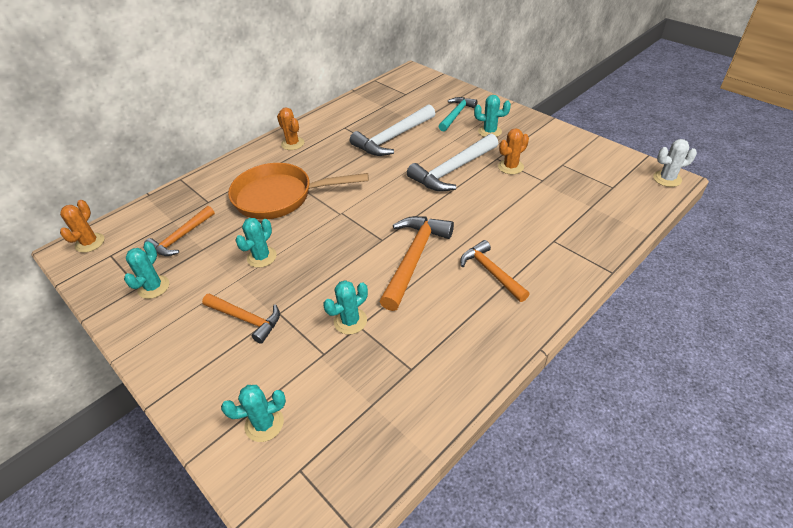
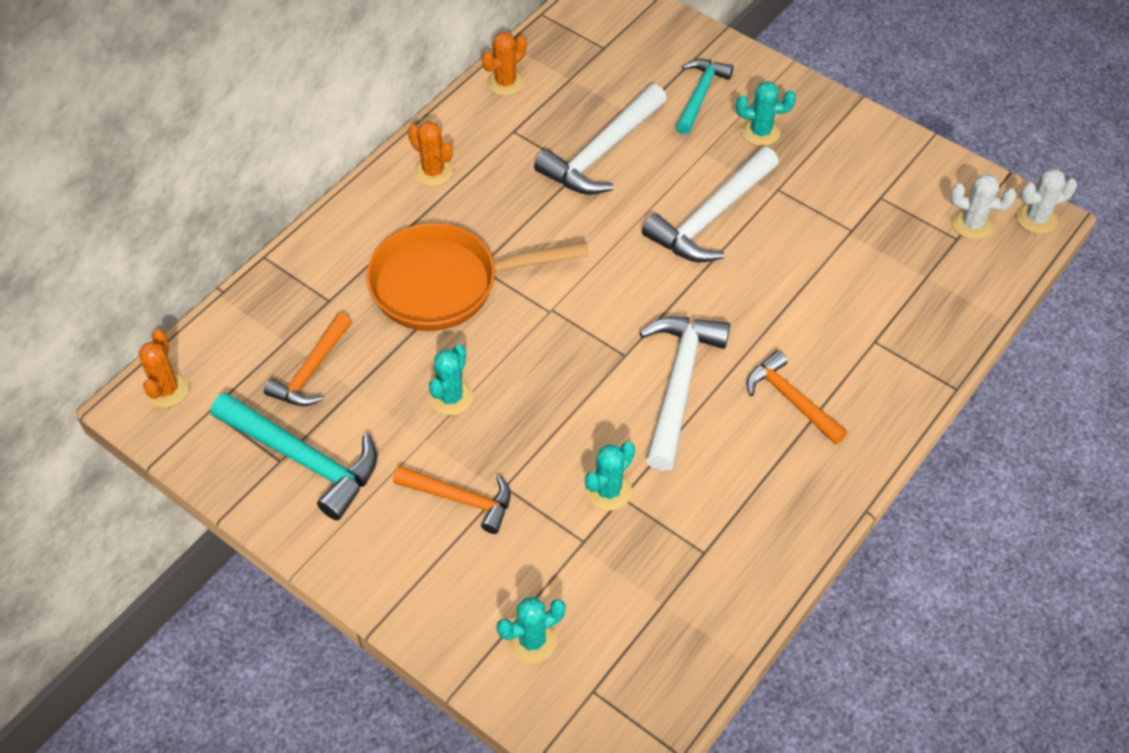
camera: 10 degrees left, 10 degrees up
turquoise cactus [124,241,169,299] -> turquoise hammer [211,392,377,520]
orange hammer [379,216,454,311] -> white hammer [639,317,730,471]
orange cactus [498,128,529,174] -> orange cactus moved to [481,32,527,96]
none -> white cactus [950,174,1017,240]

